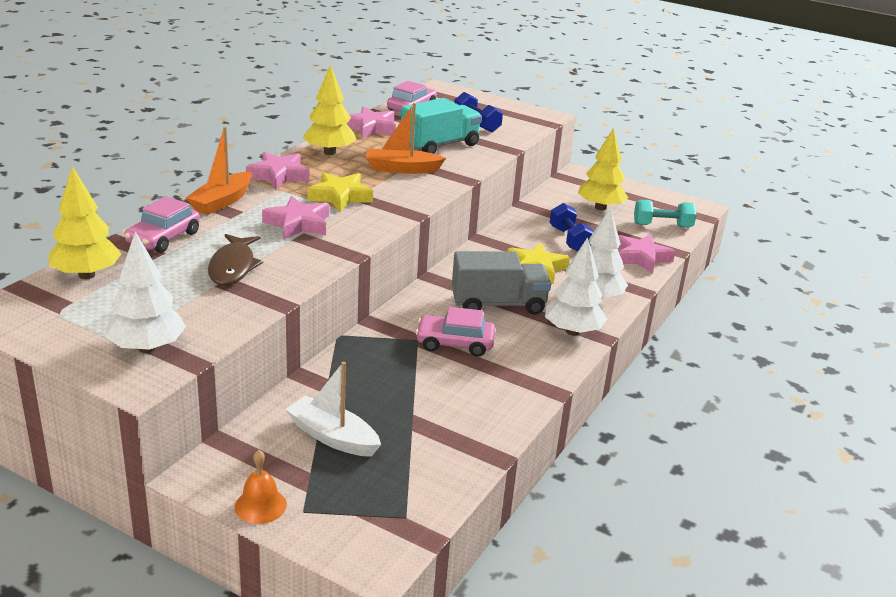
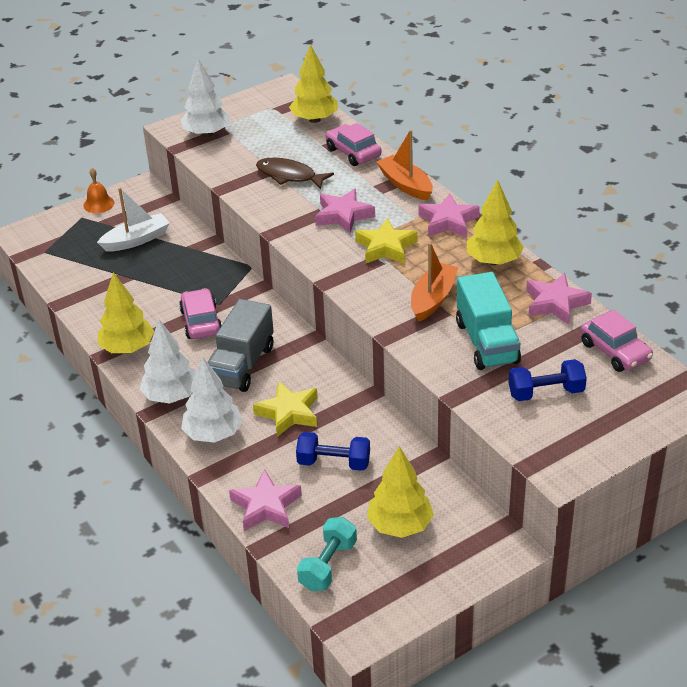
camera: 120 degrees right, 10 degrees up
pink car [416,307,495,357] -> pink car turned 45 degrees counterclockwise [179,288,222,339]
none -> yellow tree [98,272,154,353]

